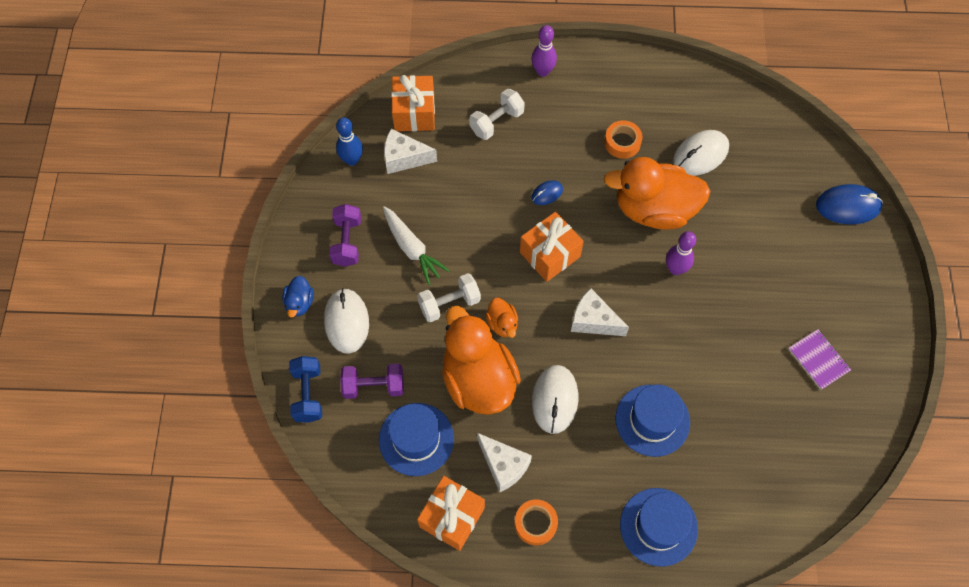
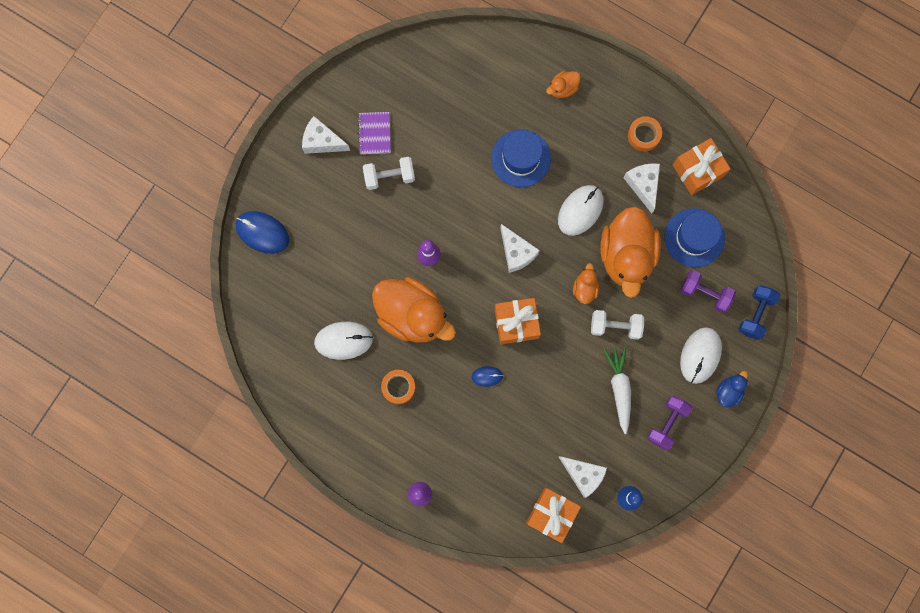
camera: 150 degrees left, 15 degrees up
white dumbbell [469,89,525,140] -> white dumbbell moved to [363,157,415,190]
blue hat [620,488,698,567] -> orange duck [546,71,581,98]
none -> white cheese [302,116,350,154]

